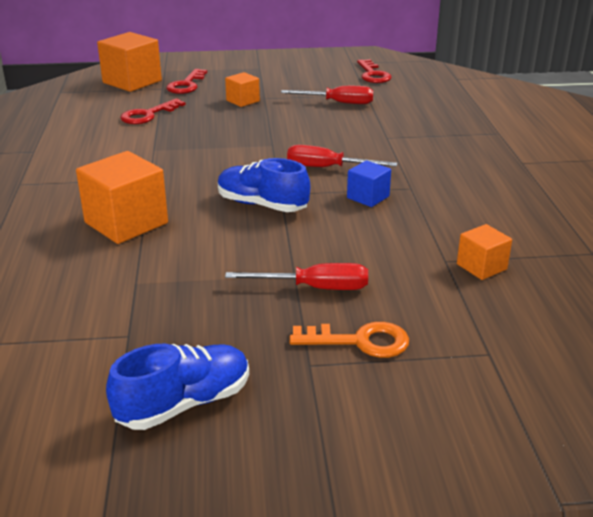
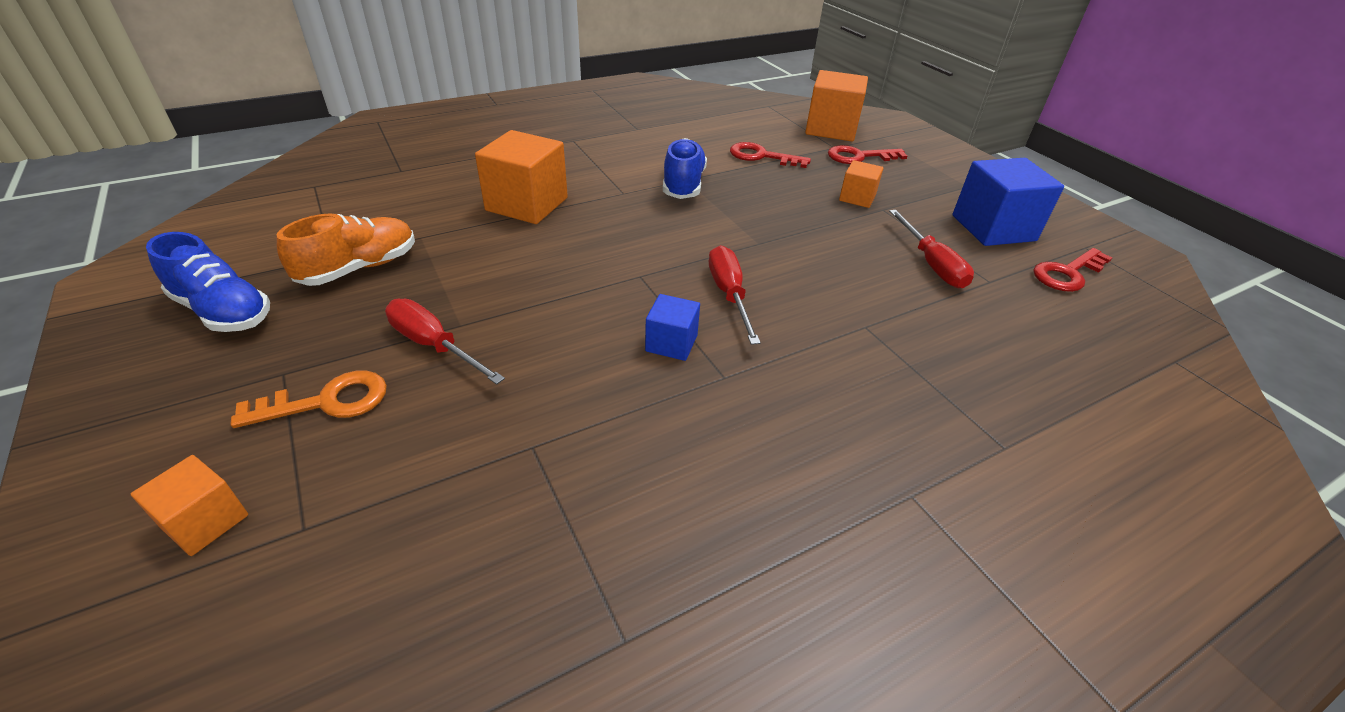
camera: 65 degrees right, 10 degrees up
blue shoe [218,158,310,212] -> blue shoe moved to [663,138,707,199]
red screwdriver [225,263,368,290] -> red screwdriver turned 150 degrees clockwise [385,299,505,385]
orange key [290,322,409,358] -> orange key turned 90 degrees counterclockwise [231,371,387,428]
orange cube [457,224,512,280] -> orange cube moved to [131,455,248,556]
none -> orange shoe [276,213,415,286]
none -> blue cube [953,158,1064,246]

